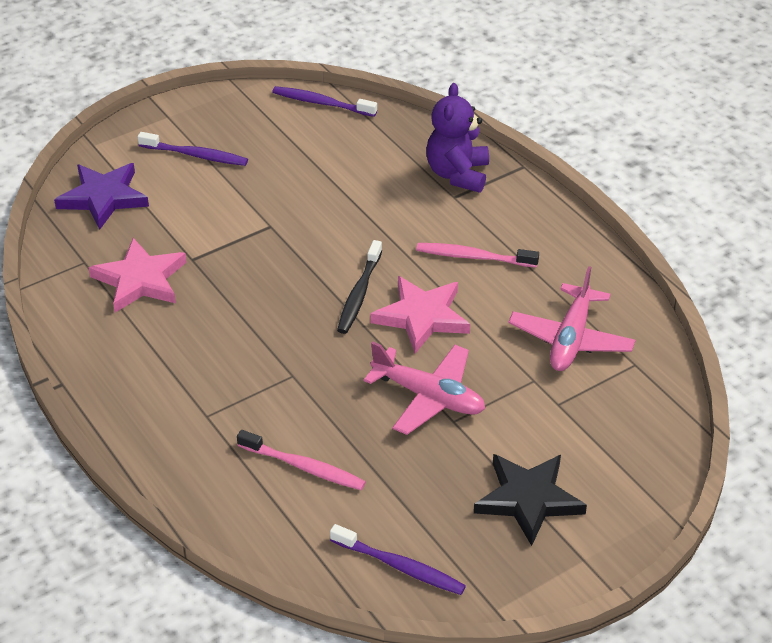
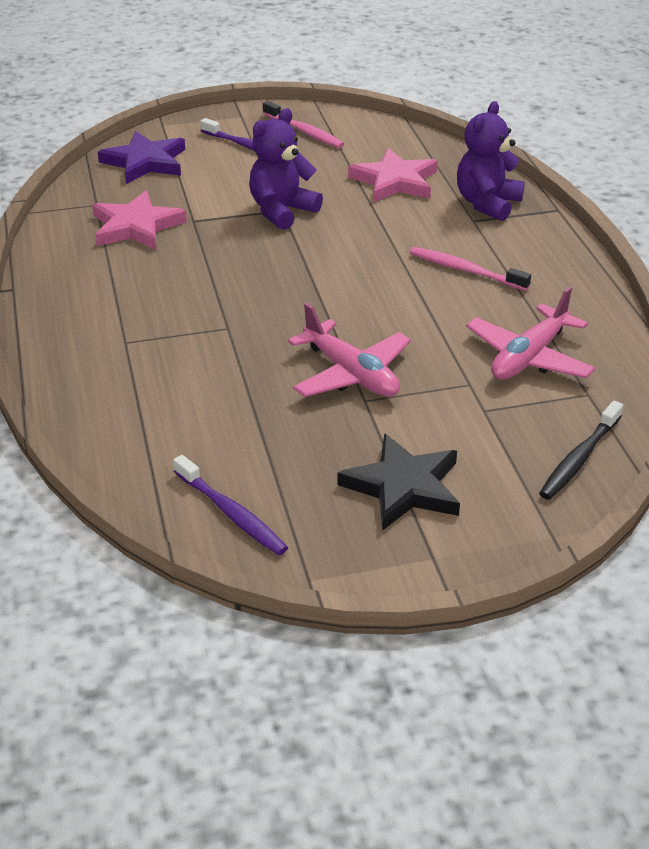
camera: 20 degrees right, 5 degrees down
pink toothbrush [237,430,366,490] -> pink toothbrush moved to [263,101,344,148]
purple toothbrush [272,86,377,117] -> none
black toothbrush [337,240,382,334] -> black toothbrush moved to [539,401,623,500]
pink star [370,276,470,354] -> pink star moved to [348,148,438,202]
none -> purple teddy bear [249,108,323,230]

